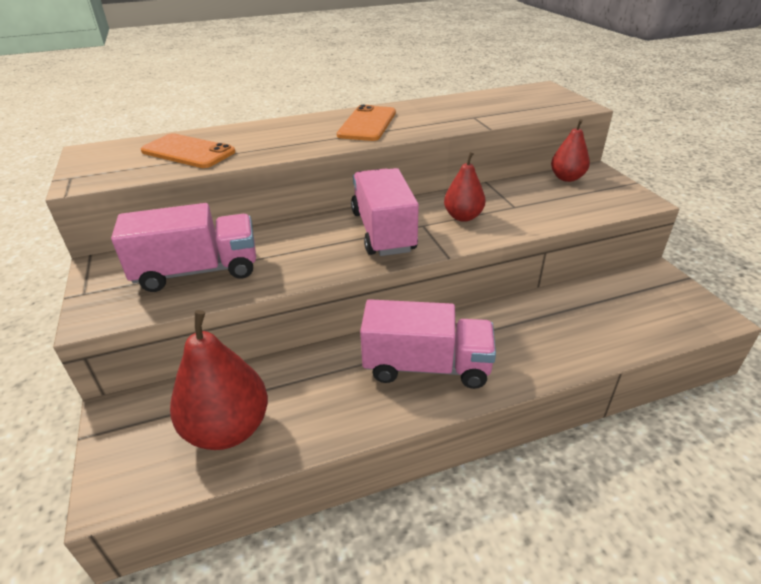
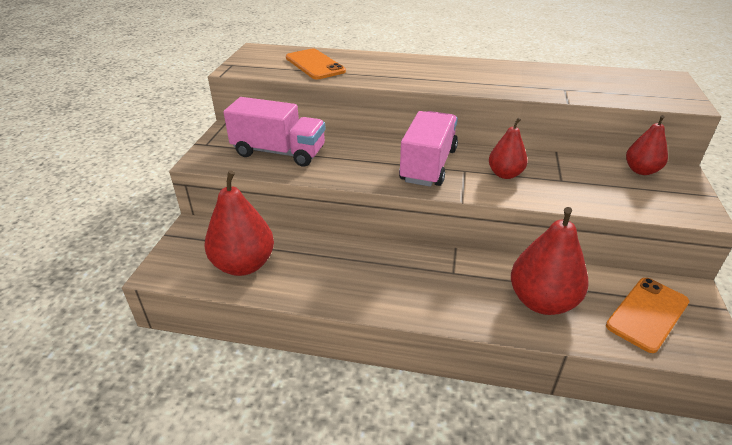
camera: 30 degrees right, 0 degrees up
orange phone [337,105,396,141] -> orange phone moved to [606,278,689,353]
pink truck [360,299,496,389] -> none
none -> red pear [511,207,589,315]

